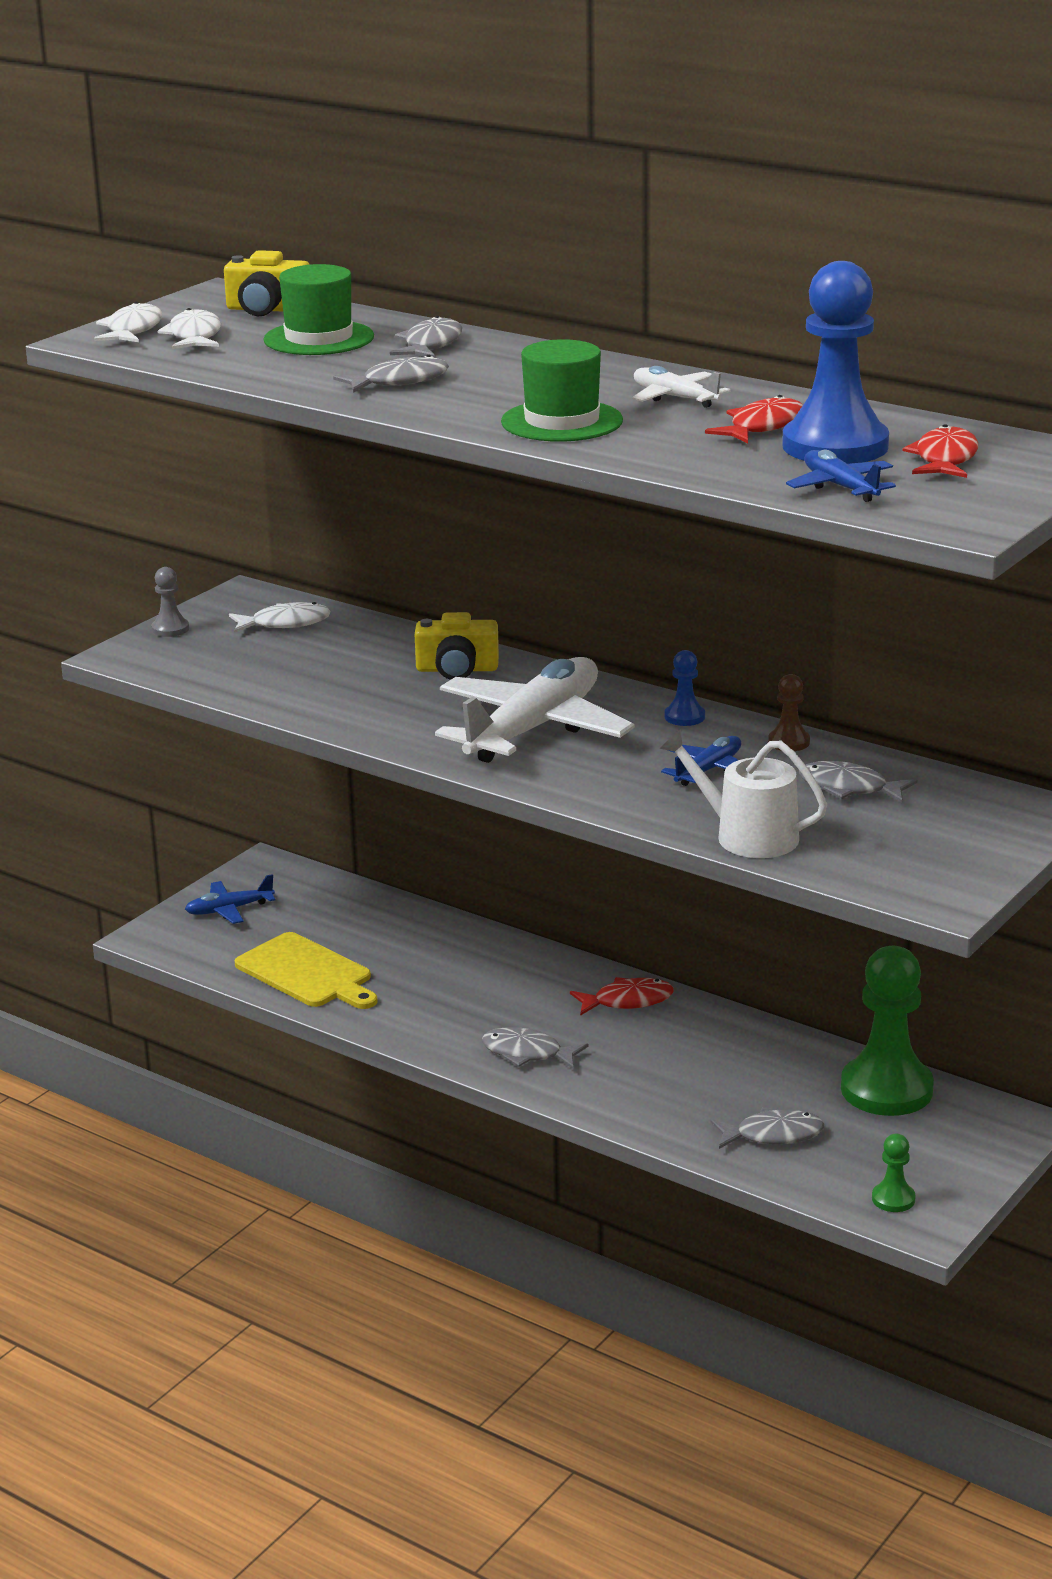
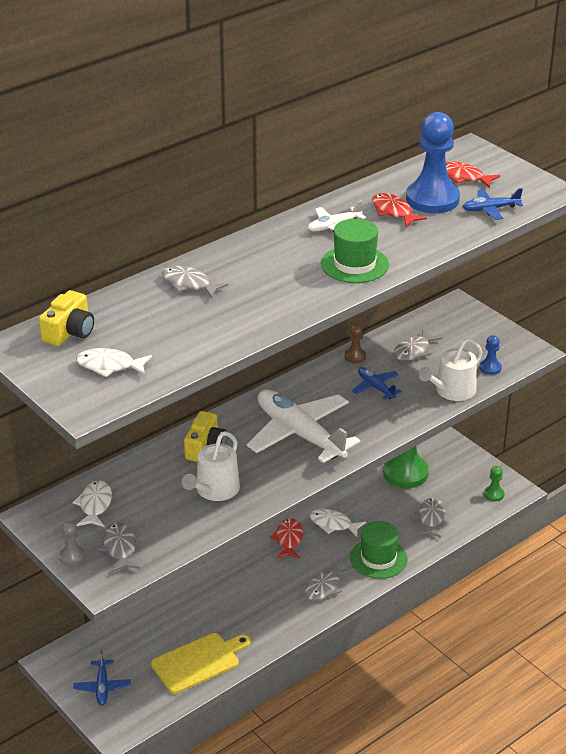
camera: 75 degrees left, 10 degrees up
white fish [94,301,162,342] -> white fish moved to [310,509,366,537]
green hat [263,264,374,355] -> green hat moved to [350,521,408,579]
grey fish [333,355,449,393] -> grey fish moved to [97,522,140,573]
blue pawn [665,650,705,726] -> blue pawn moved to [479,335,502,375]
none -> white watering can [182,431,240,501]

